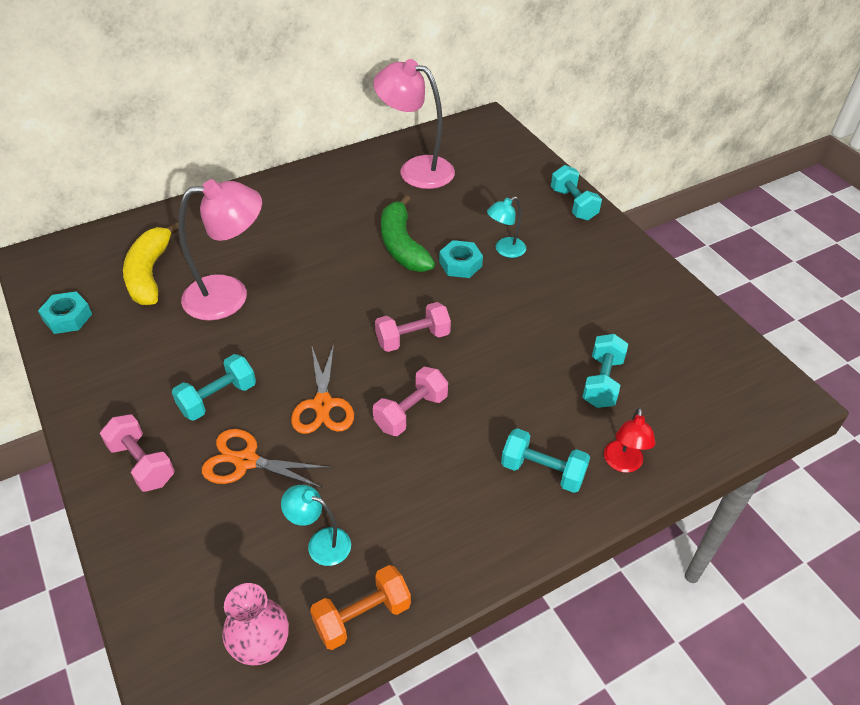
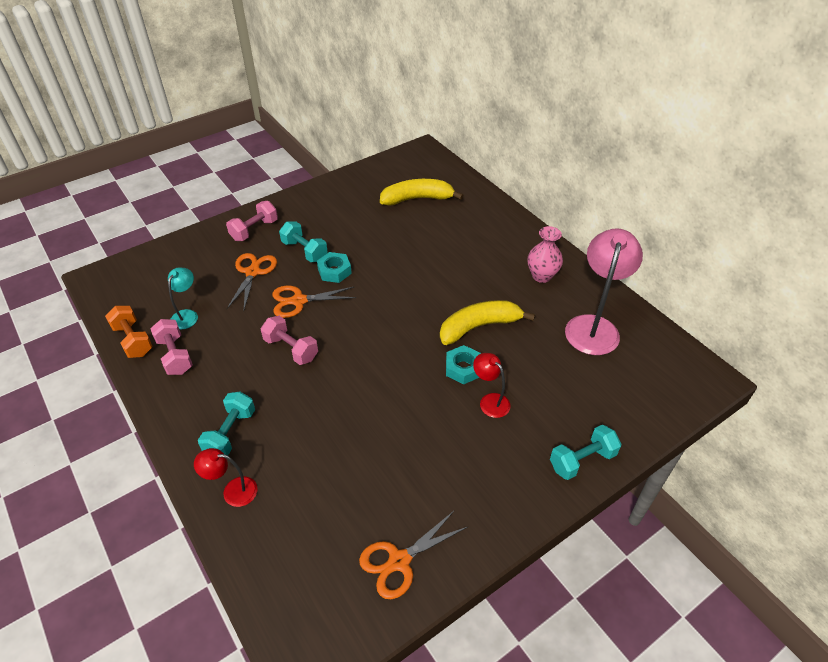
camera: 85 degrees right, 0 degrees up
turquoise nut [38,291,92,334] -> turquoise nut moved to [317,252,352,283]
pink lamp [178,179,262,321] -> none
pink vase [222,583,289,665] -> pink vase moved to [528,226,563,283]
pink dumbbell [375,302,451,352] -> pink dumbbell moved to [150,319,193,375]
green banana [381,195,435,272] -> yellow banana [440,300,535,345]
turquoise lamp [487,196,526,258] -> red lamp [473,353,511,418]
turquoise dumbbell [582,334,628,408] -> none
none -> orange scissors [359,510,467,599]

